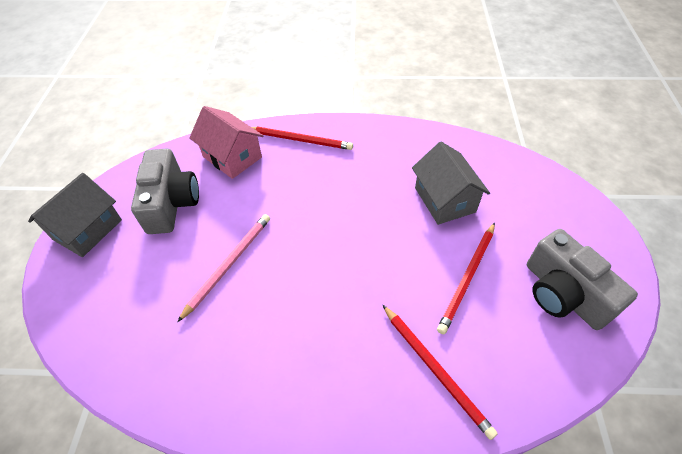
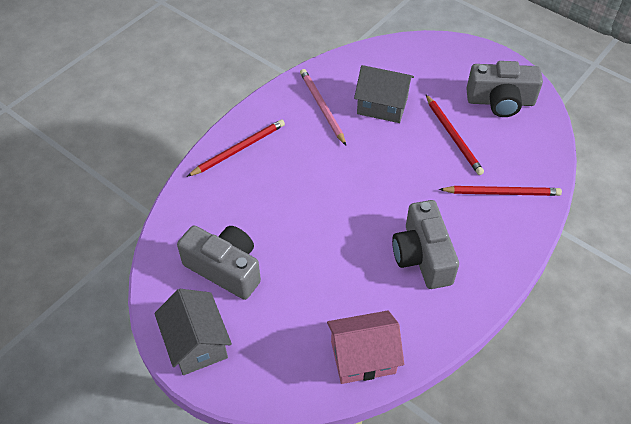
camera: 55 degrees left, 0 degrees up
pink pencil [178,214,270,322] -> pink pencil moved to [300,69,346,145]
pink house [189,106,263,179] -> pink house moved to [327,311,404,384]
none -> grey camera [392,200,459,289]

